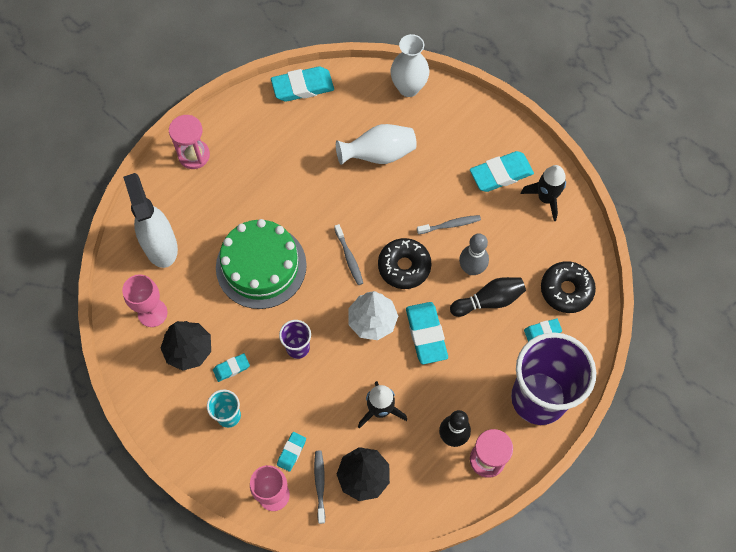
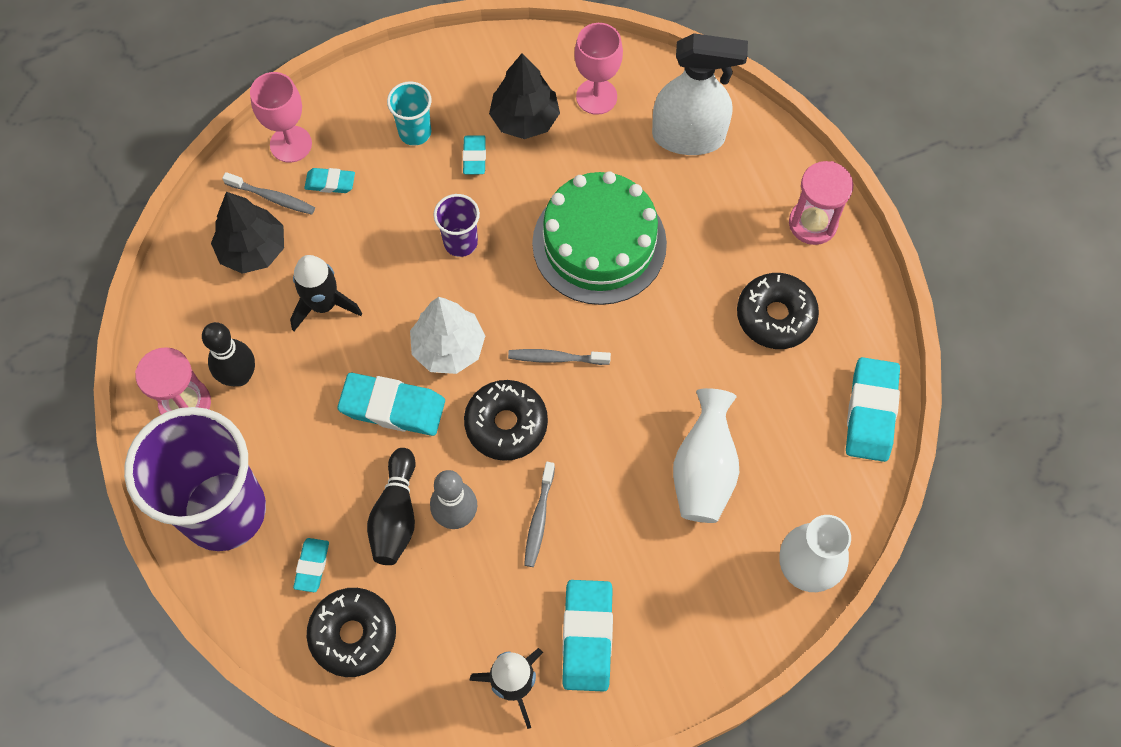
camera: 115 degrees right, 0 degrees up
turquoise eraser [277,432,306,472] -> turquoise eraser turned 45 degrees counterclockwise [305,168,355,193]
none -> black donut [737,273,819,349]

